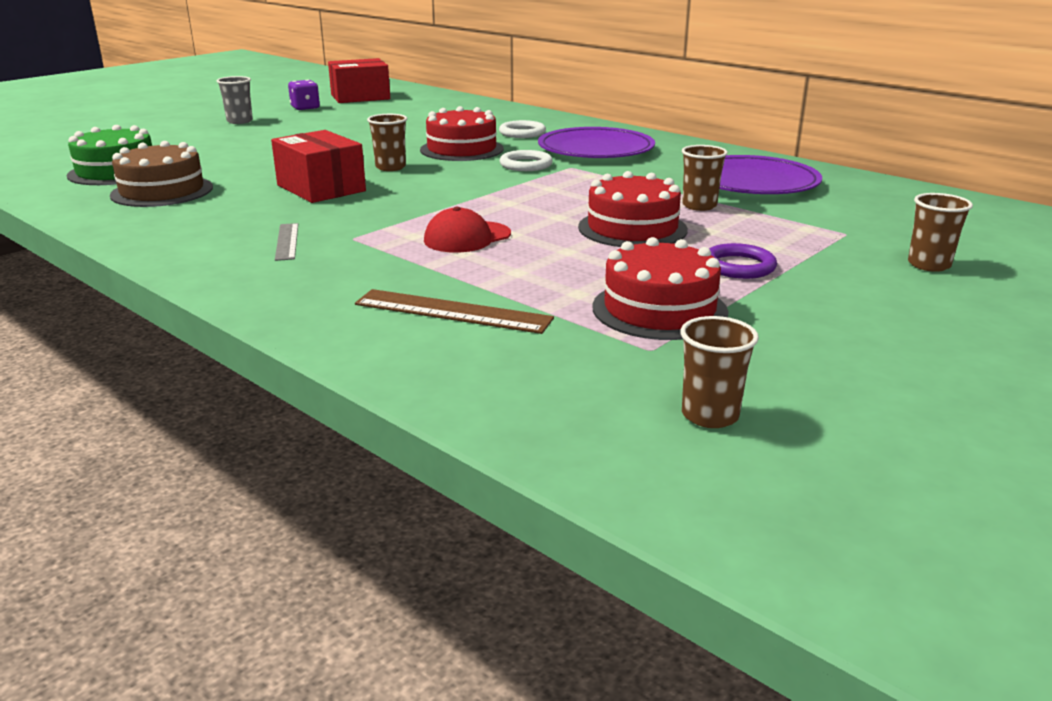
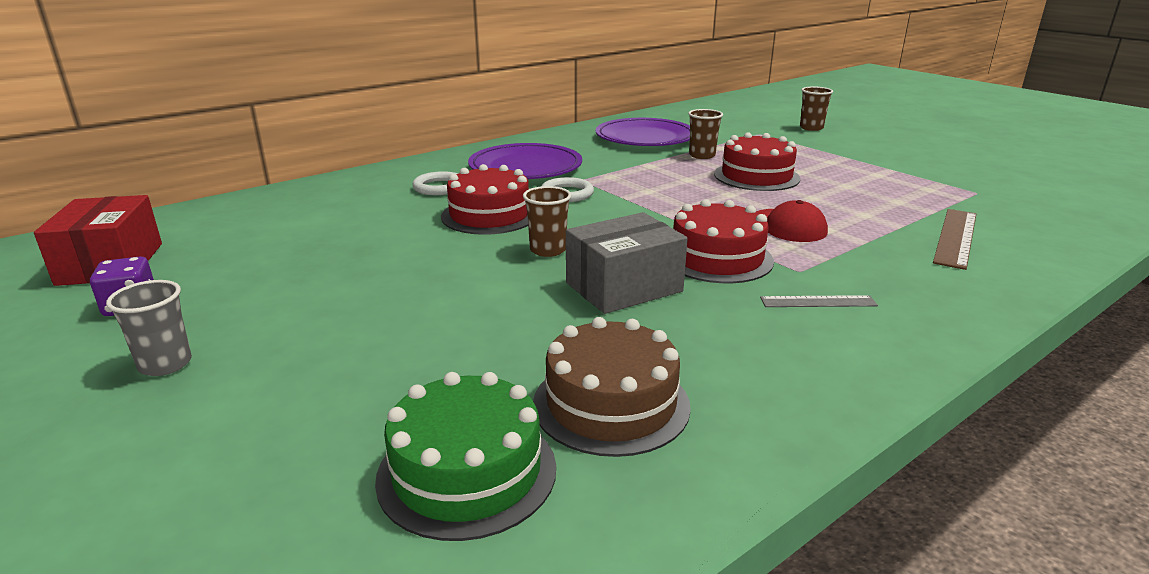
camera: 80 degrees left, 0 degrees up
red box [271,130,366,203] -> grey box [566,212,688,314]
red cake [592,237,729,340] -> red cake moved to [673,199,774,283]
brown cup [680,316,759,428] -> none
purple ring [709,243,777,279] -> none

